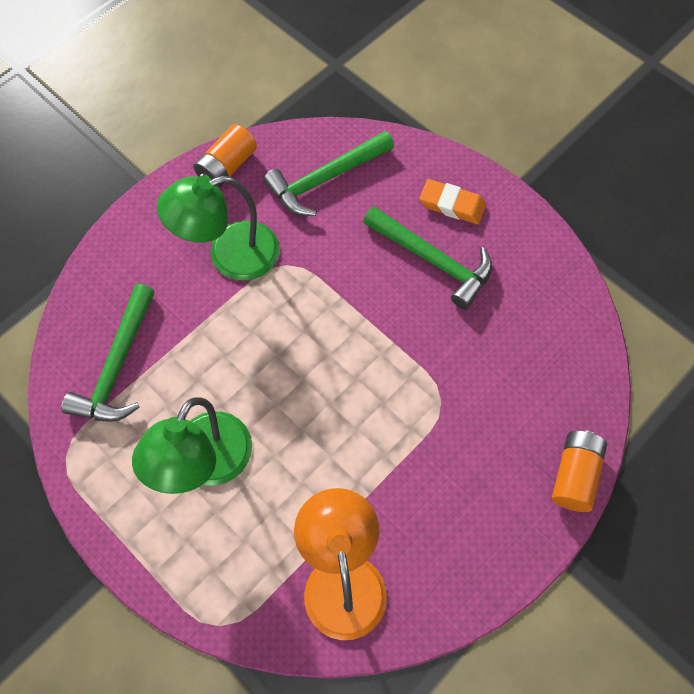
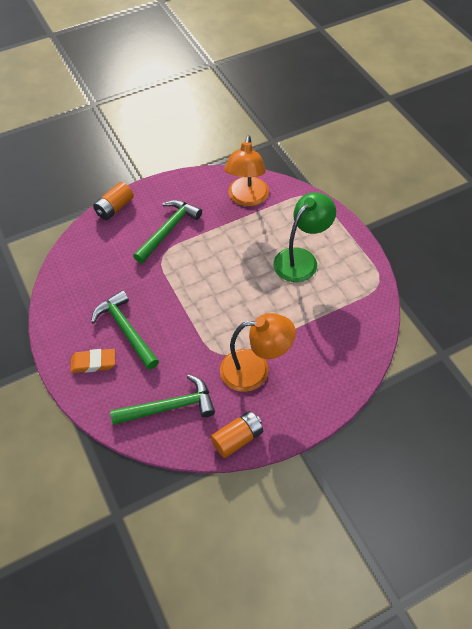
camera: 160 degrees left, 10 degrees down
green hammer [61,284,155,422] -> green hammer moved to [133,200,202,263]
green lamp [157,176,280,281] -> orange lamp [220,313,296,392]
orange eraser [419,179,486,224] -> orange eraser turned 45 degrees counterclockwise [70,349,115,373]

